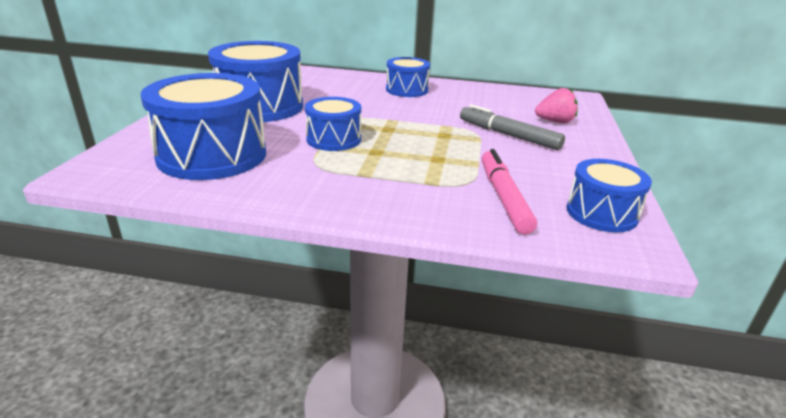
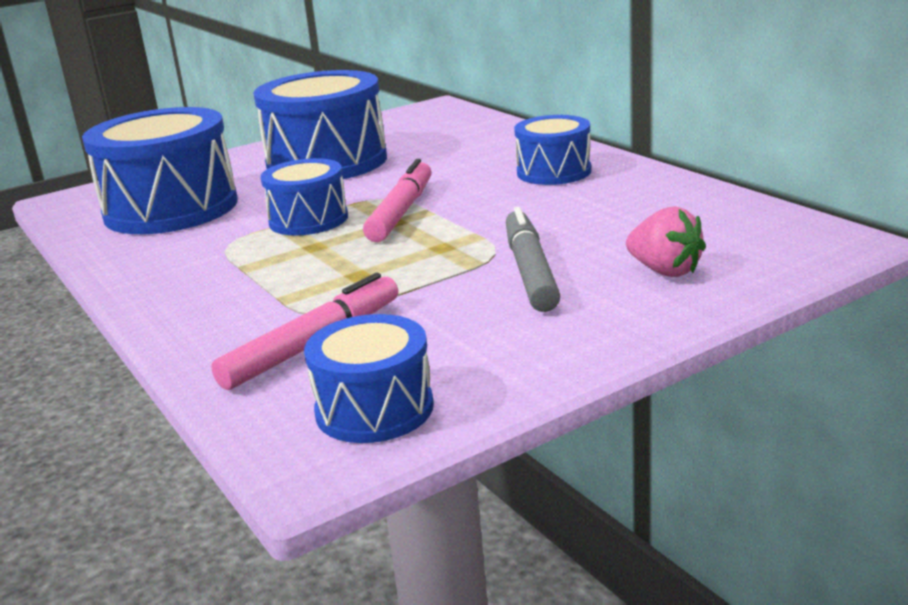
camera: 50 degrees right, 5 degrees down
none -> pink marker [363,159,431,242]

